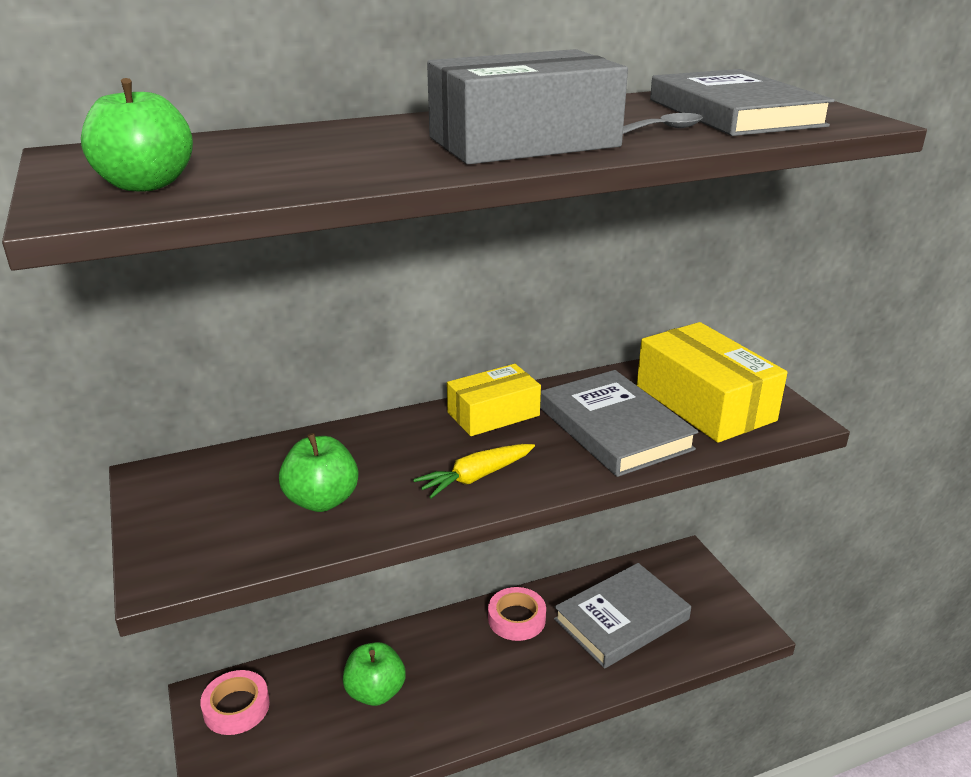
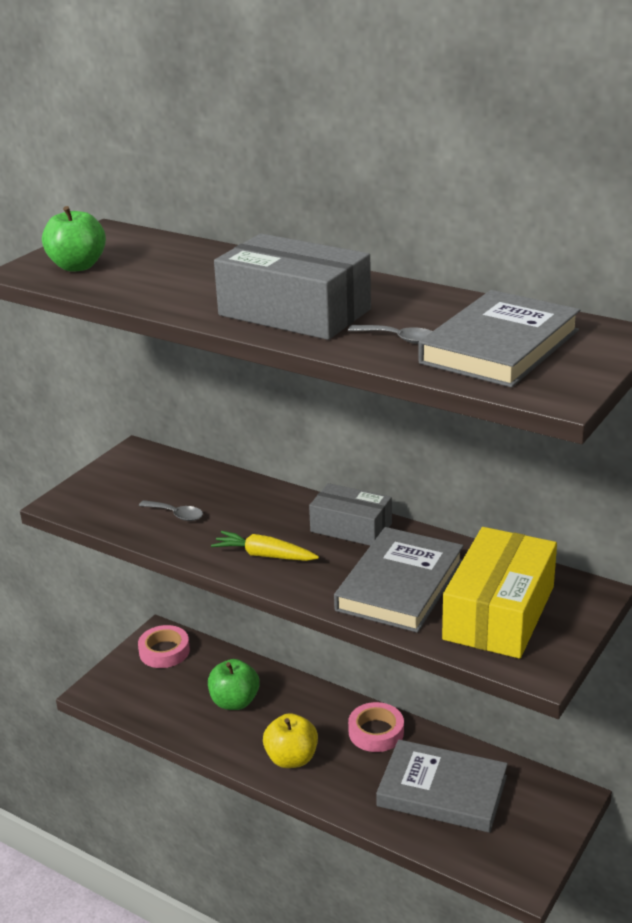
camera: 55 degrees right, 0 degrees up
green apple [279,433,359,512] -> grey spoon [139,500,203,521]
yellow box [447,364,541,436] -> grey box [309,483,392,546]
none -> yellow apple [263,713,318,768]

